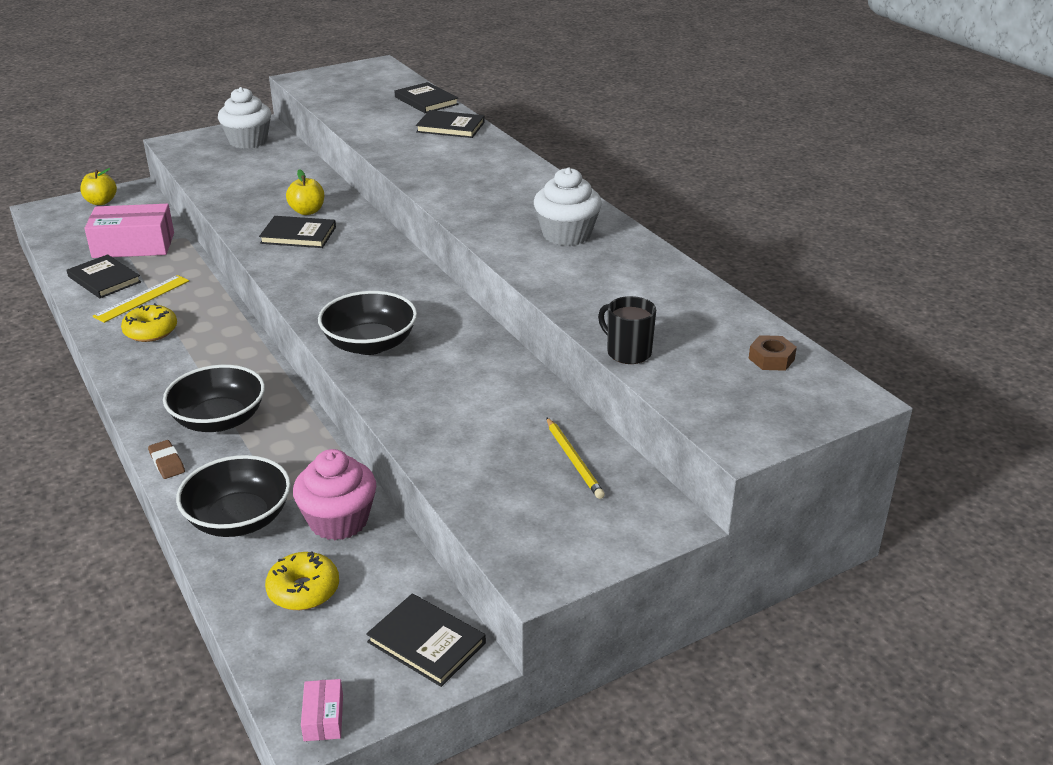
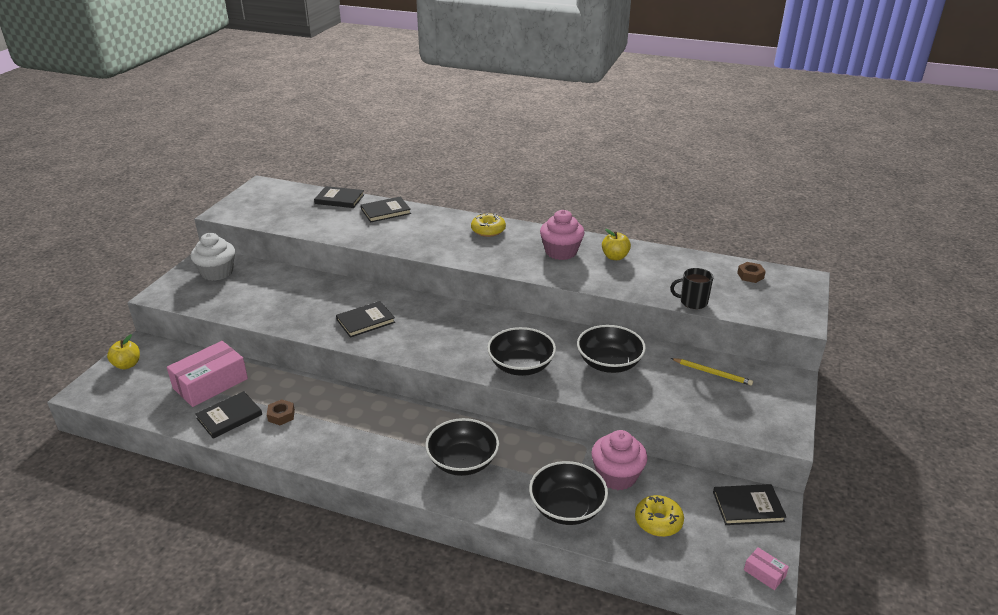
camera: 40 degrees left, 0 degrees up
black book [67,254,141,298] -> black book turned 45 degrees counterclockwise [195,391,262,439]
yellow ruler [93,275,189,323] -> brown nut [267,399,295,425]
yellow donut [121,303,177,342] -> yellow donut moved to [471,213,506,237]
brown eraser [148,440,185,479] -> none
yellow apple [286,169,324,215] -> yellow apple moved to [602,229,631,260]
white cupcake [534,167,602,246] -> pink cupcake [540,210,585,260]
none -> black bowl [577,325,646,373]

